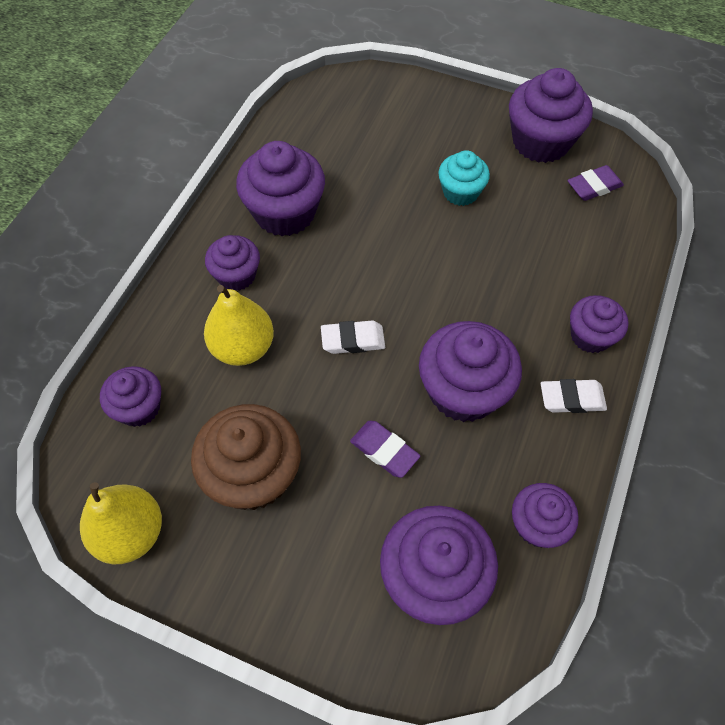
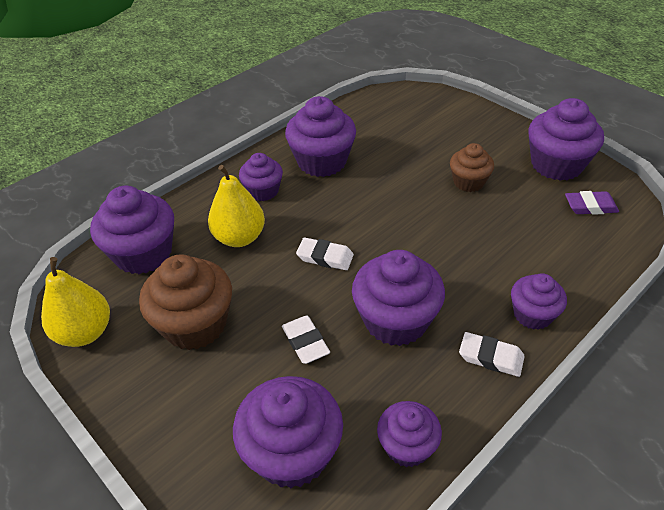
camera: 25 degrees right, 15 degrees down
purple cupcake [100,366,161,427] -> purple cupcake [90,186,174,274], size x1.67
purple eraser [350,421,420,478] -> white eraser [282,316,330,364]
turquoise cupcake [438,150,490,206] -> brown cupcake [450,143,494,192]

